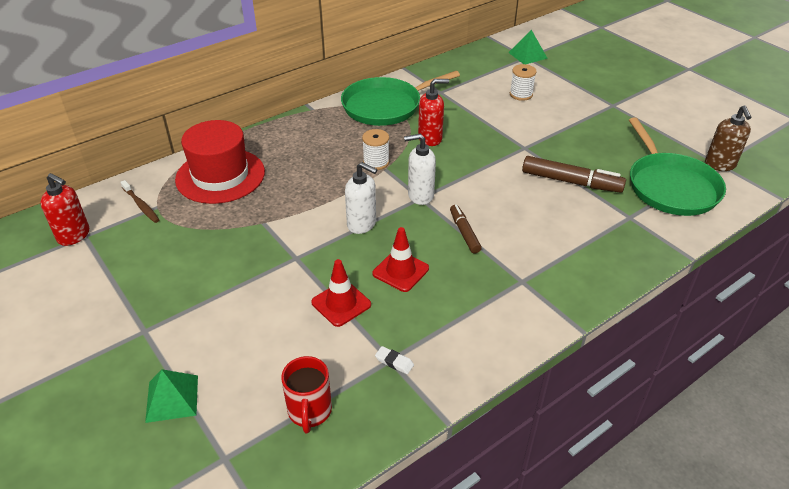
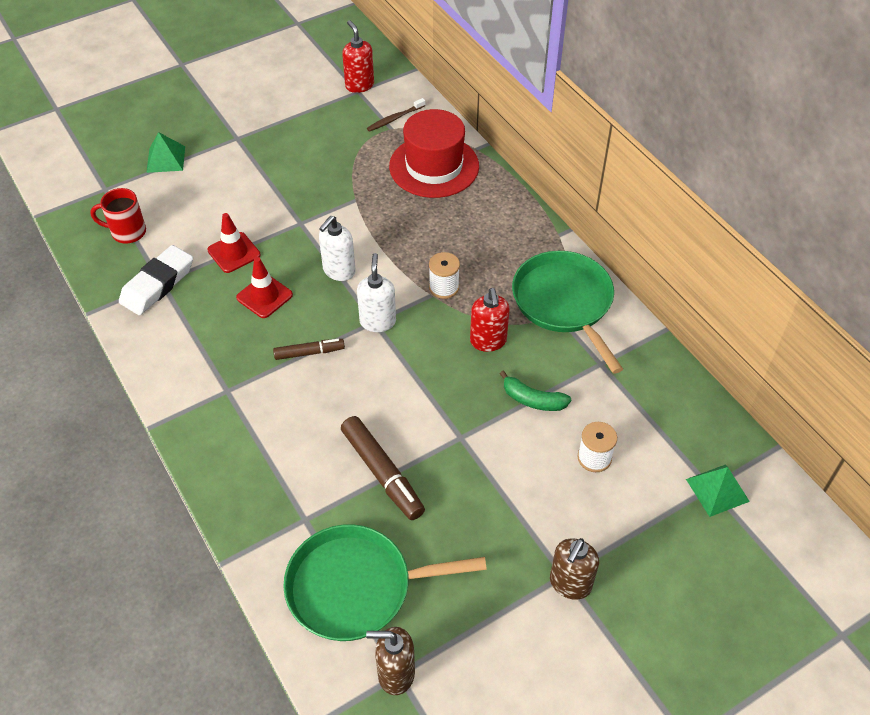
camera: 95 degrees right, 10 degrees up
red soap dispenser [40,173,89,246] -> red soap dispenser turned 120 degrees clockwise [342,20,374,93]
white eraser [375,346,414,374] -> white eraser [119,245,193,315], size x2.49
brown marker [522,156,626,193] -> brown marker turned 60 degrees counterclockwise [341,416,425,520]
none -> green banana [500,370,571,411]
none -> brown soap dispenser [550,538,599,600]

